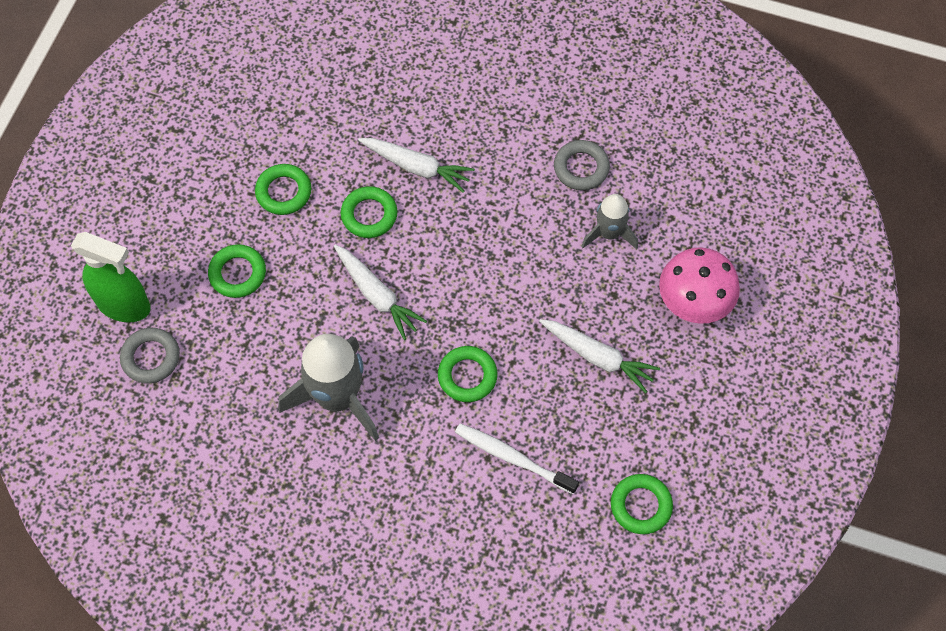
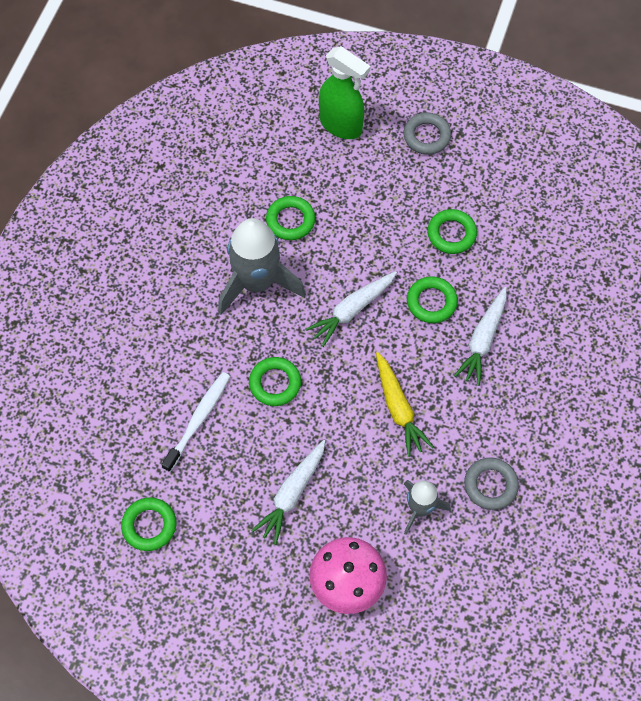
camera: 90 degrees right, 0 degrees up
green spray bottle [71,232,151,322] -> green spray bottle turned 75 degrees counterclockwise [319,46,371,139]
grey ring [120,328,180,383] -> grey ring moved to [404,113,451,155]
green ring [208,244,266,298] -> green ring moved to [266,196,315,240]
none -> yellow carrot [376,352,434,457]

